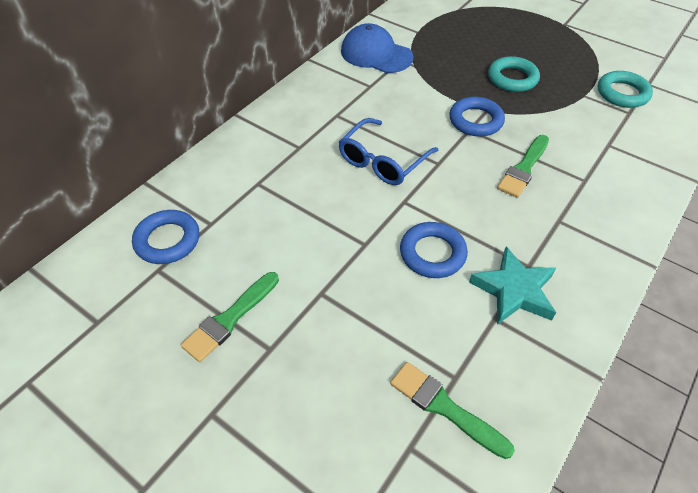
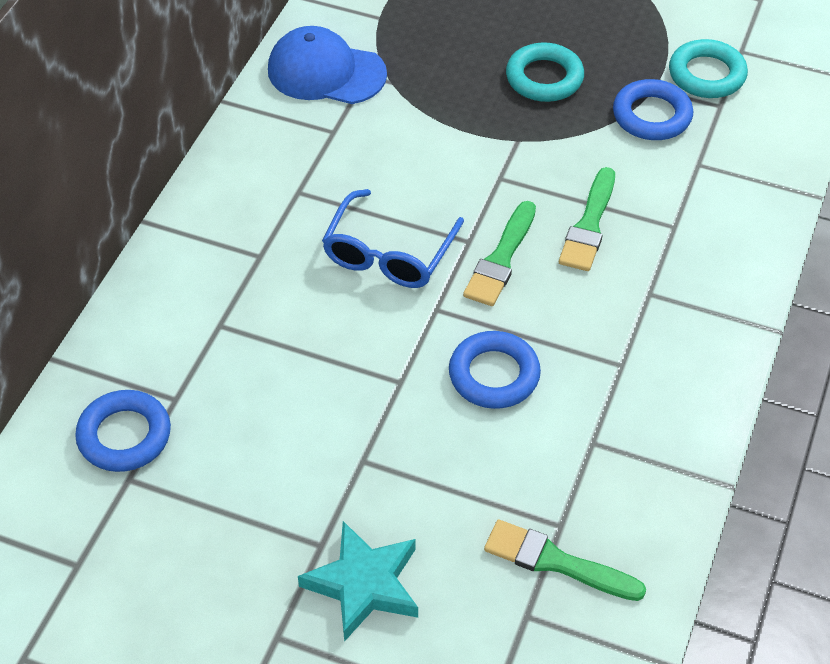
camera: 15 degrees left, 0 degrees up
green brush [181,272,279,362] -> green brush moved to [463,201,536,306]
blue ring [449,97,505,137] -> blue ring moved to [613,79,693,140]
turquoise star [469,246,556,325] -> turquoise star moved to [298,521,418,642]

